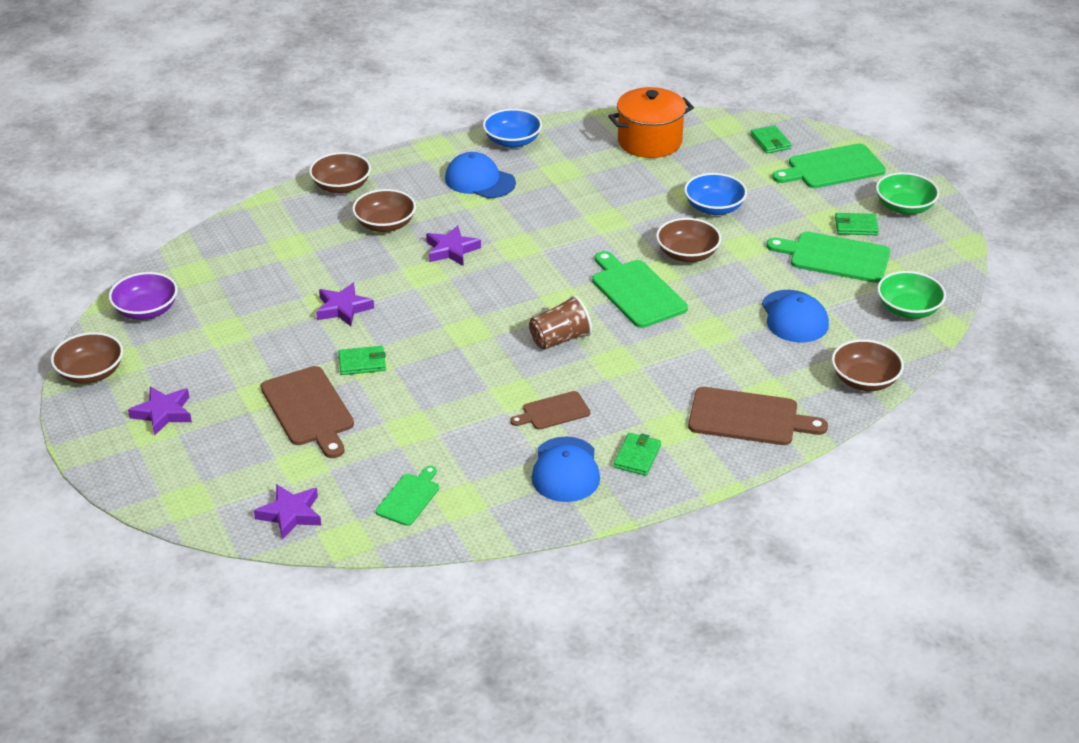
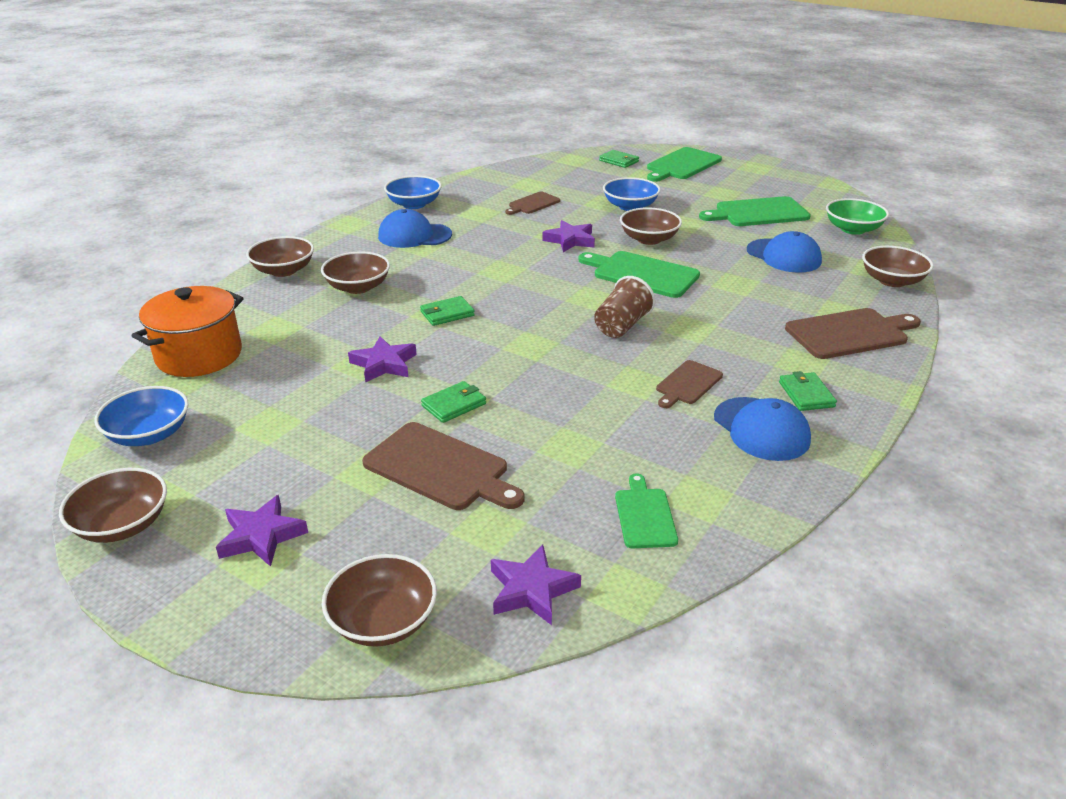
camera: 30 degrees left, 5 degrees down
purple bowl [109,272,178,320] -> blue bowl [94,386,188,446]
purple star [426,225,481,266] -> purple star moved to [543,220,595,252]
orange pot [608,87,694,158] -> orange pot moved to [132,286,244,377]
green wallet [835,213,879,235] -> green wallet moved to [420,296,475,326]
green bowl [876,172,939,215] -> none
none -> brown bowl [322,554,437,647]
none -> brown cutting board [505,192,560,215]

